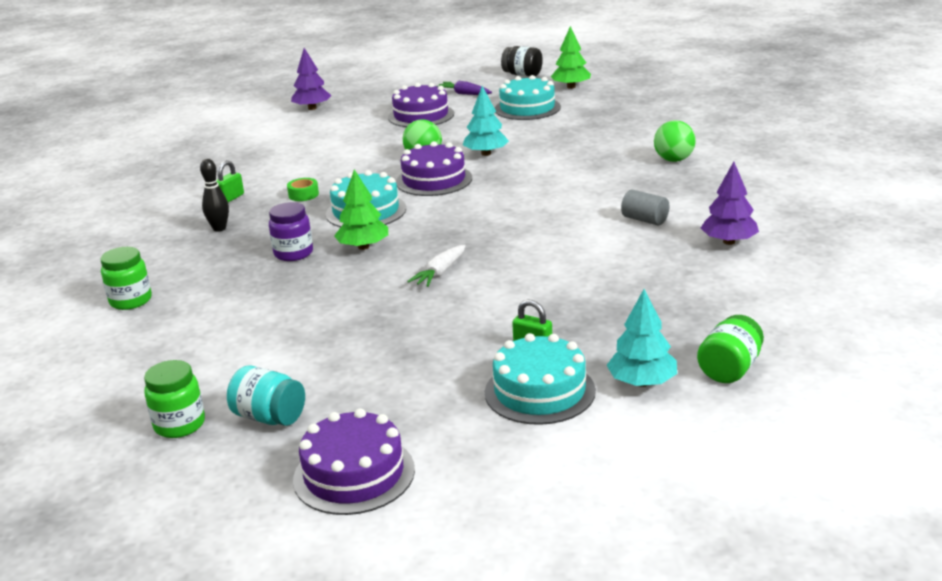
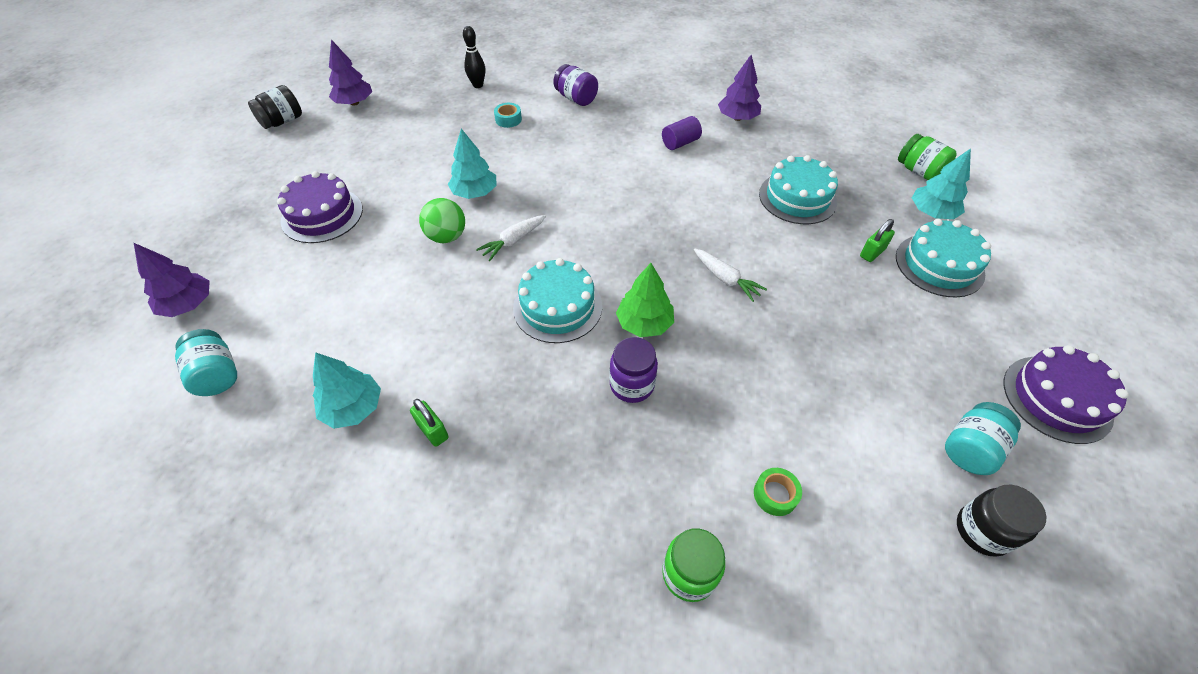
camera: 75 degrees left, 25 degrees up
green jar [144,360,205,438] -> black jar [957,485,1047,556]
black bowling pin [200,159,229,231] -> black bowling pin moved to [463,26,485,88]
green tape [287,178,319,201] -> green tape moved to [754,468,802,516]
purple cake [396,141,472,196] -> white carrot [476,215,546,261]
purple carrot [437,81,492,95] -> none
turquoise cake [495,75,561,120] -> turquoise cake moved to [759,155,838,224]
green tree [551,26,591,89] -> purple tree [329,39,372,106]
grey cylinder [621,190,669,225] -> purple cylinder [662,116,702,150]
green ball [654,120,696,162] -> purple jar [553,64,598,106]
none -> turquoise jar [175,329,237,396]
none -> turquoise tree [313,352,381,429]
none -> turquoise tape [494,103,522,128]

